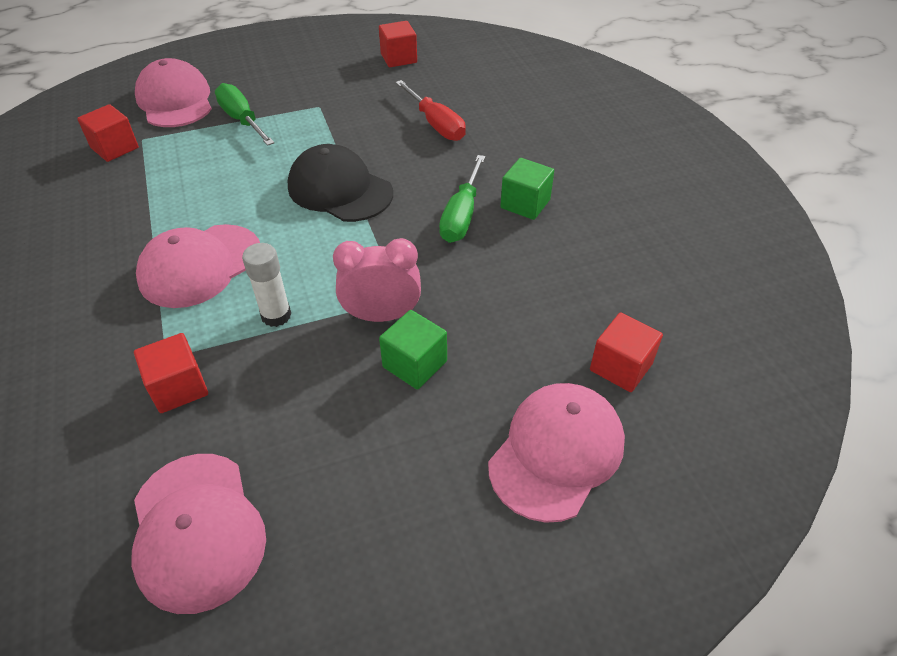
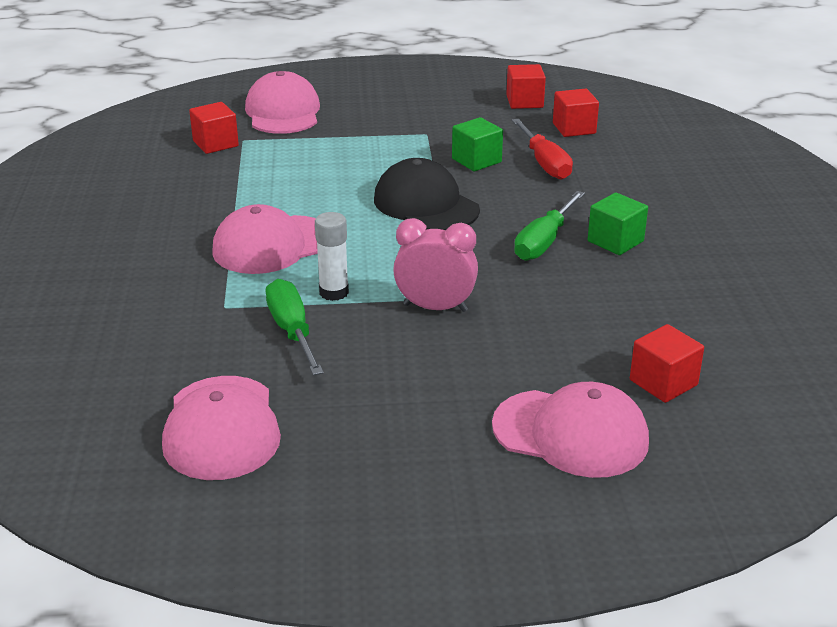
camera: 15 degrees right, 15 degrees down
red cube [134,333,208,413] -> red cube moved to [553,89,599,137]
green screwdriver [215,83,274,146] -> green screwdriver moved to [266,279,324,375]
green cube [379,310,447,389] -> green cube moved to [452,117,503,171]
pink cap [488,383,625,523] -> pink cap turned 60 degrees clockwise [492,382,649,478]

